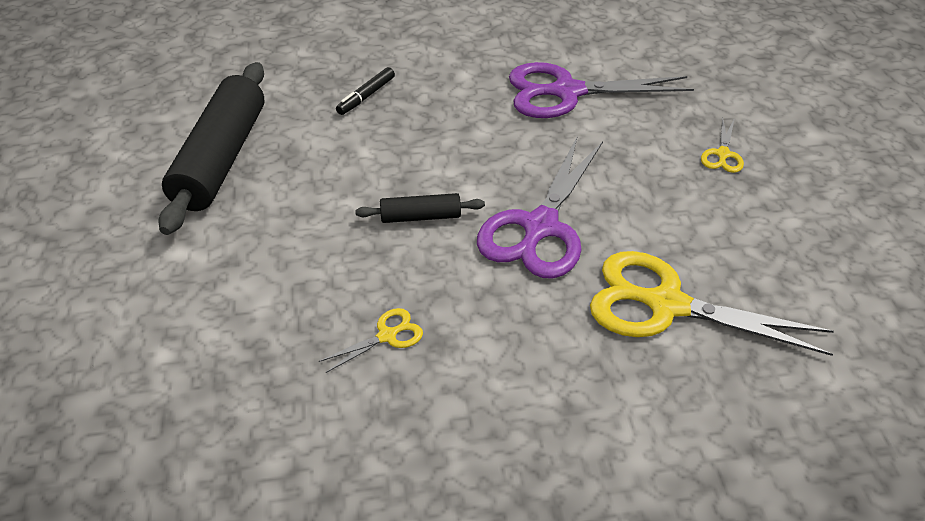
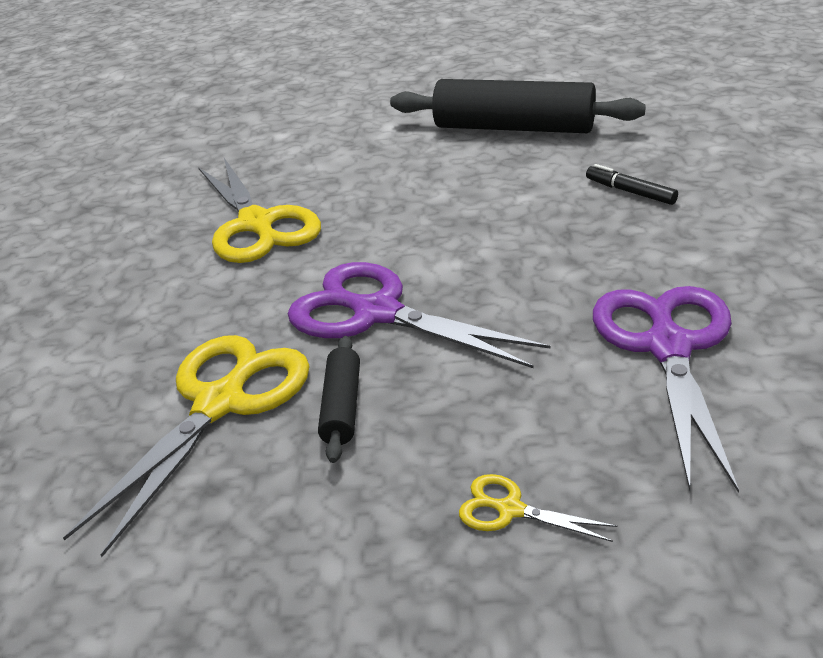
camera: 100 degrees right, 10 degrees down
yellow scissors [319,308,423,373] -> yellow scissors [198,158,321,263], size x2.26
black rolling pin [355,193,485,223] -> black rolling pin moved to [318,336,360,463]

